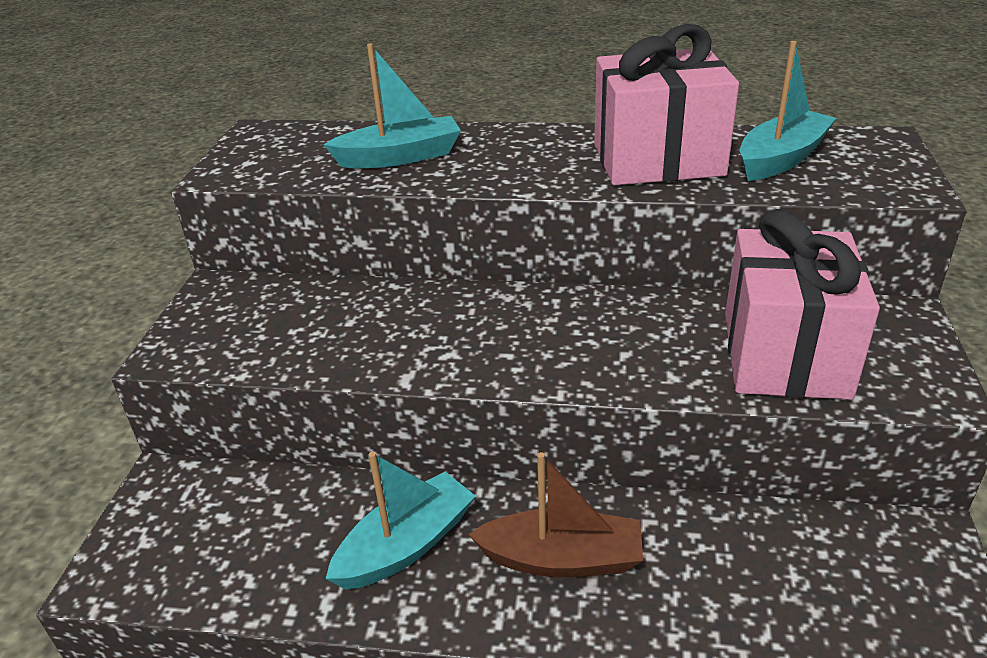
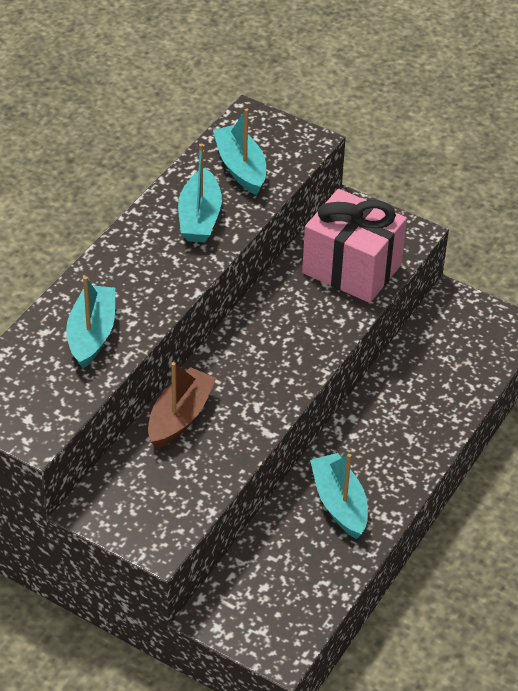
camera: 70 degrees left, 10 degrees up
brown boat [468,452,643,577] -> brown boat moved to [148,362,216,448]
pink gift [594,24,739,185] -> turquoise boat [178,144,222,242]

